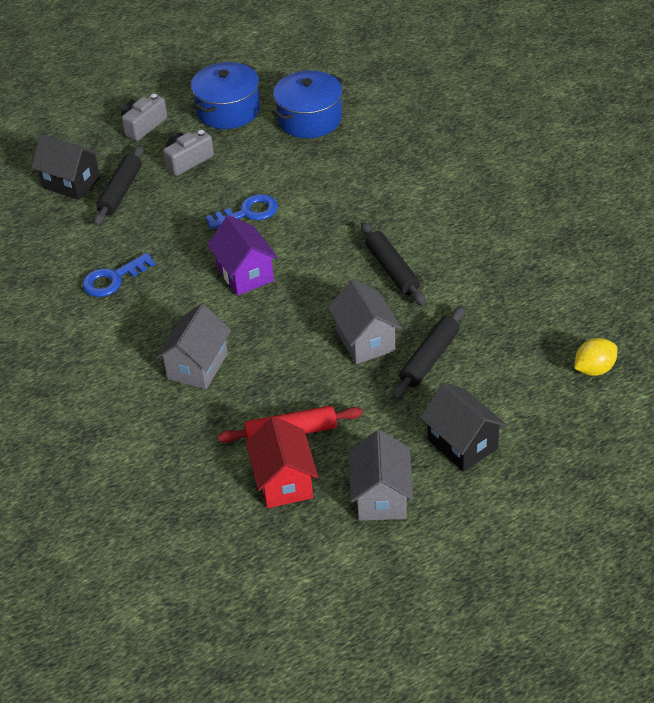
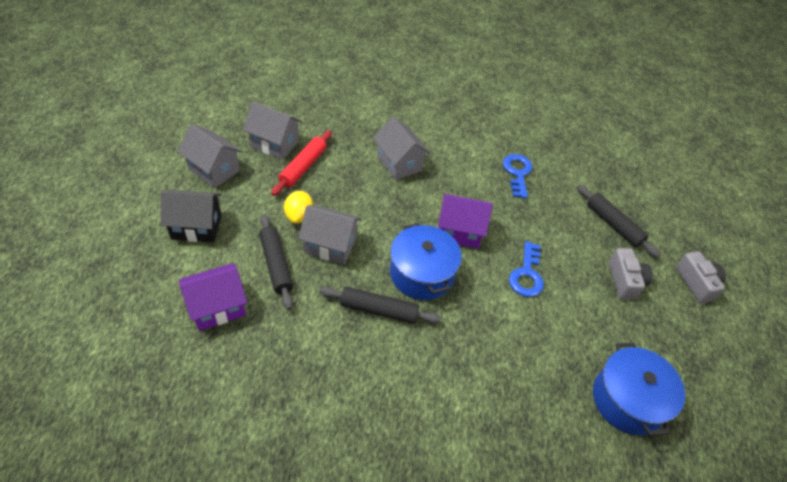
camera: 120 degrees right, 5 degrees up
black house [31,134,101,200] -> none
blue pot [191,62,260,129] -> blue pot moved to [390,223,462,300]
red house [246,416,318,508] -> grey house [243,101,302,160]
yellow lemon [574,338,618,376] -> yellow lemon moved to [284,191,313,223]
none -> purple house [179,263,247,331]

